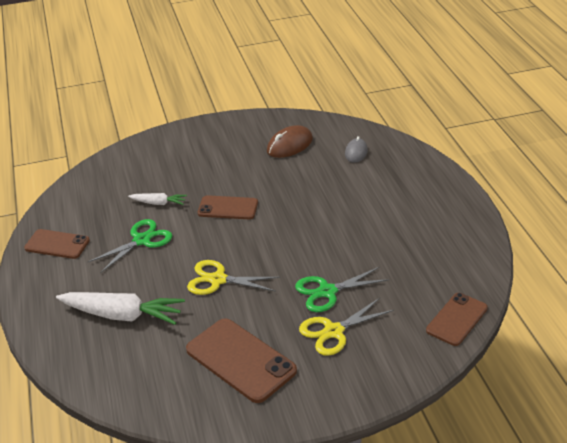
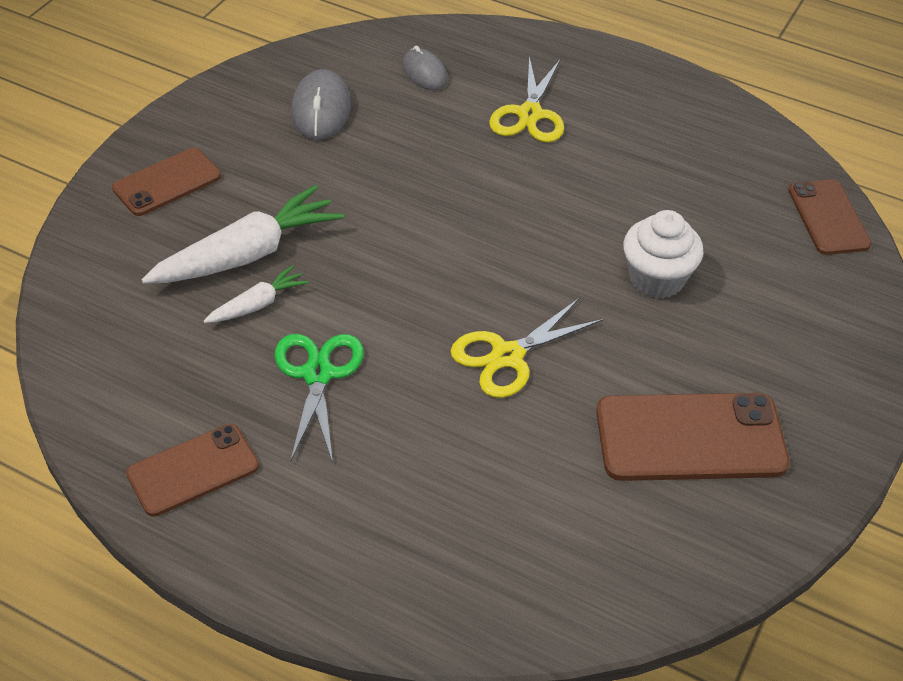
camera: 50 degrees left, 10 degrees up
white carrot [56,292,185,325] -> white carrot moved to [142,185,344,284]
brown phone [198,195,258,219] -> brown phone moved to [112,148,221,216]
brown mouse [267,125,313,158] -> grey mouse [291,69,351,140]
green scissors [295,267,390,312] -> white cupcake [623,210,704,299]
yellow scissors [299,298,394,356] -> yellow scissors moved to [489,56,564,143]

